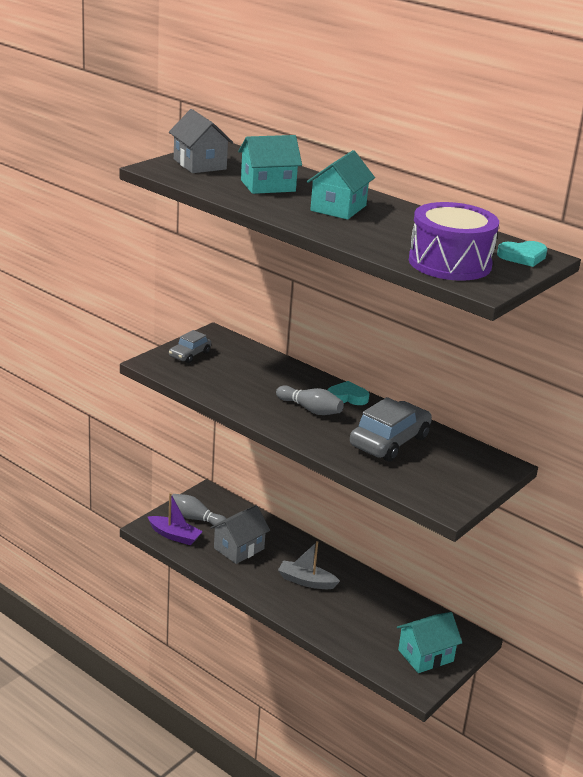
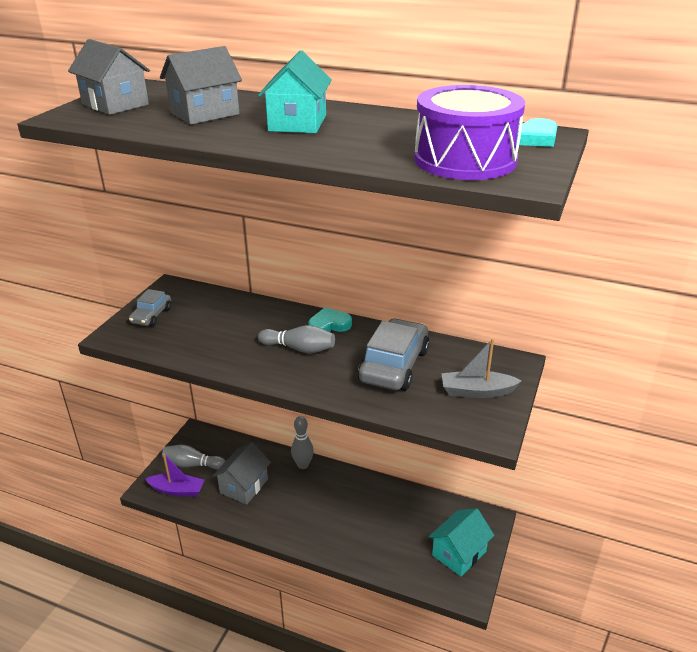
camera: 15 degrees left, 5 degrees up
turquoise house [238,135,302,194] -> grey house [160,46,242,125]
grey boat [278,541,340,589] -> grey boat moved to [441,338,522,398]
none -> grey bowling pin [291,416,314,469]

